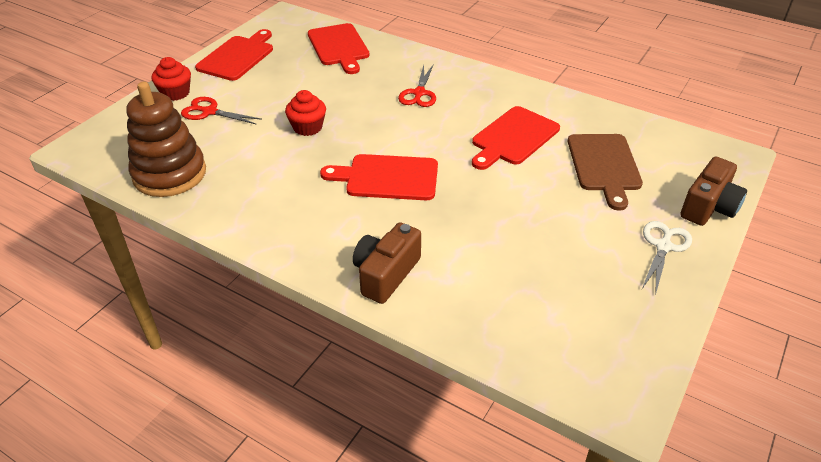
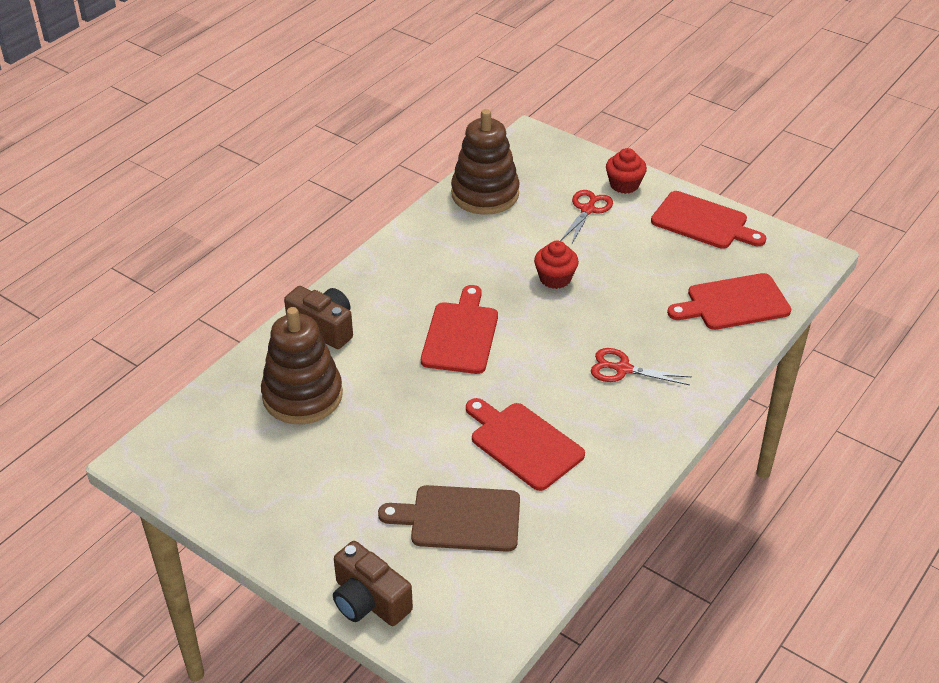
camera: 95 degrees right, 0 degrees up
white scissors [642,221,692,292] -> none
none -> brown stacking toy [261,307,343,424]

